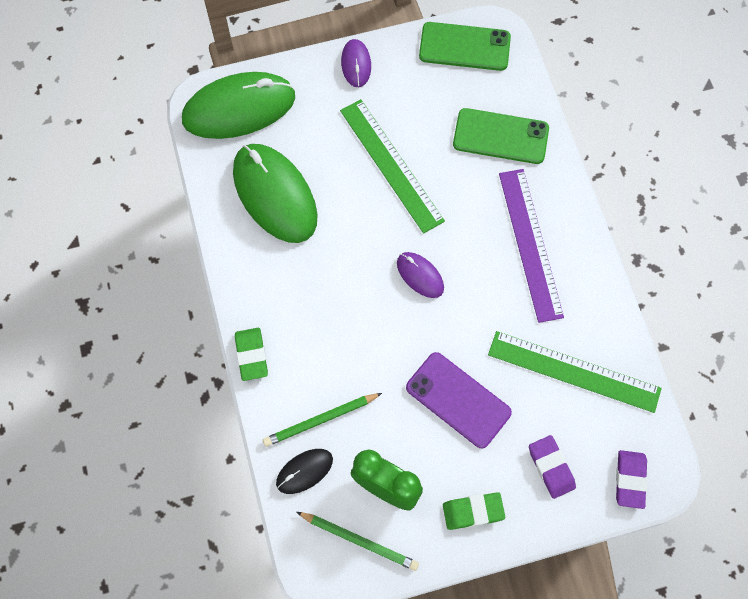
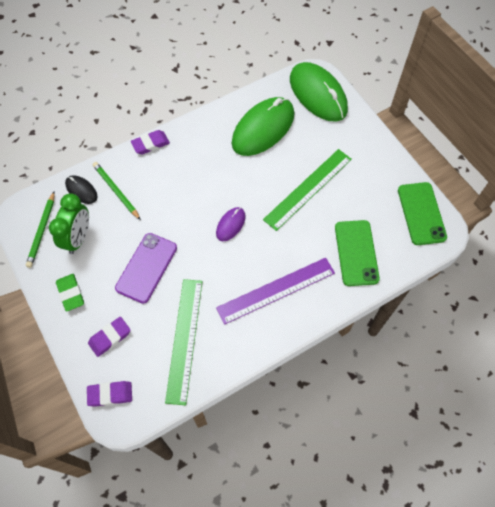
camera: 75 degrees right, 5 degrees down
green eraser [235,328,268,381] -> purple eraser [131,130,170,154]
purple mouse [341,39,371,87] -> none

